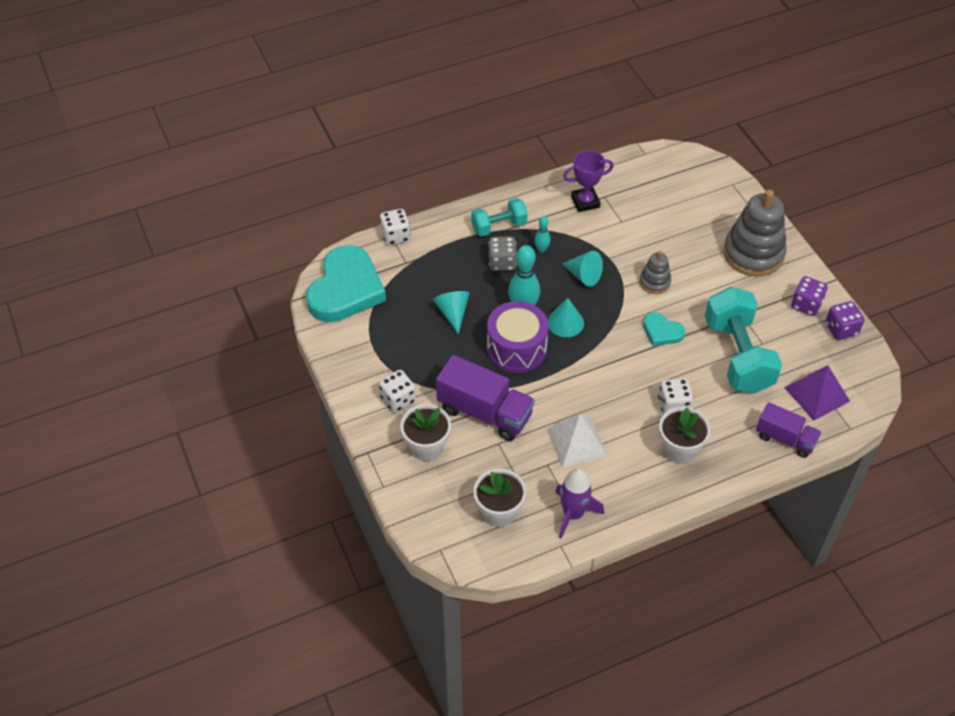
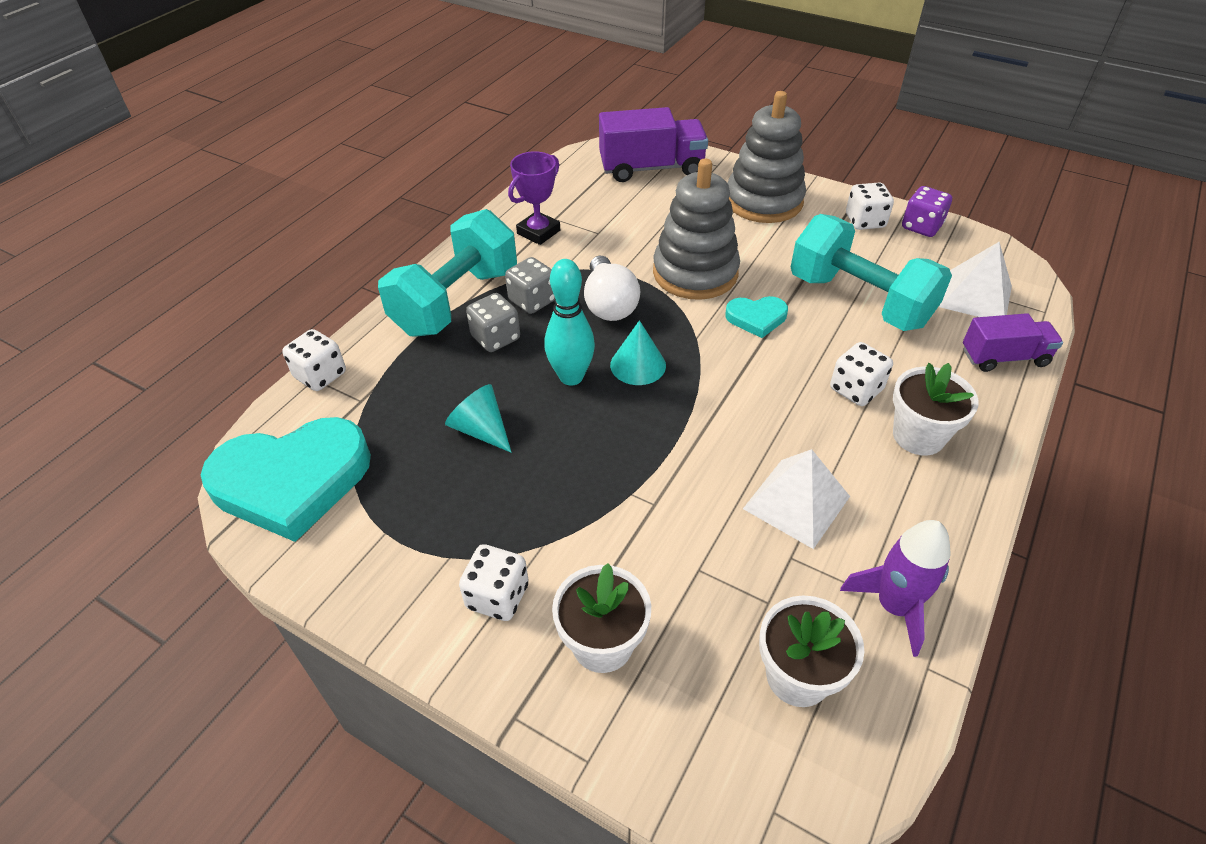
camera: 35 degrees left, 5 degrees down
turquoise heart [306,245,386,322] -> turquoise heart turned 90 degrees clockwise [201,417,371,542]
purple truck [436,355,535,441] -> purple truck moved to [599,107,708,182]
turquoise dumbbell [471,198,528,237] -> turquoise dumbbell [378,209,517,337], size x1.78
purple drum [487,301,549,373] -> none
turquoise bowling pin [535,216,551,252] -> grey dice [505,257,555,314]
turquoise cone [562,251,603,287] -> white light bulb [584,256,640,321]
grey stacking toy [639,251,671,294] -> grey stacking toy [653,158,740,300], size x1.97
purple pyramid [784,365,850,421] -> white pyramid [939,242,1012,317]
purple dice [791,276,828,316] -> white dice [846,182,894,230]

